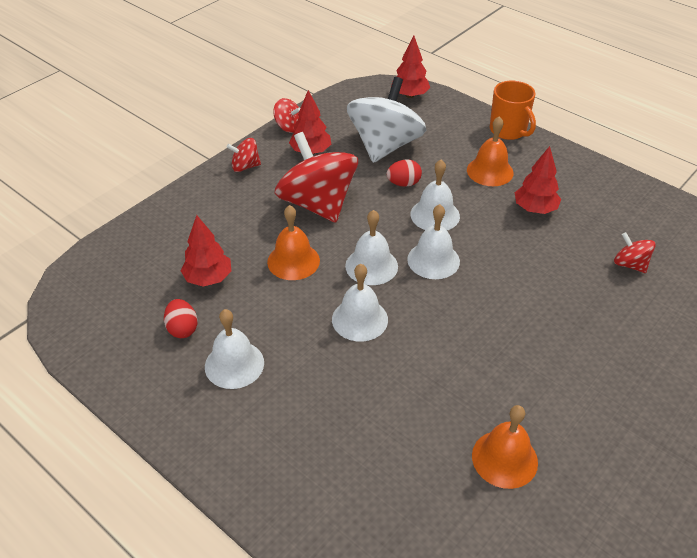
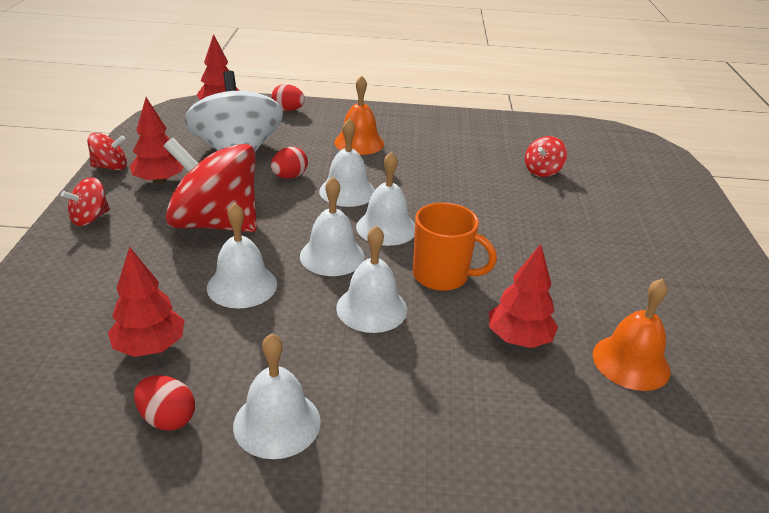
camera: 40 degrees left, 10 degrees down
orange bell [267,205,320,280] -> white bell [207,203,277,309]
orange mug [490,81,536,140] -> orange mug moved to [413,202,497,291]
red tree [515,146,561,214] -> red tree moved to [489,244,558,348]
red spinning top [614,232,656,273] -> red spinning top turned 60 degrees counterclockwise [525,136,567,177]
none -> red egg [271,84,305,111]

